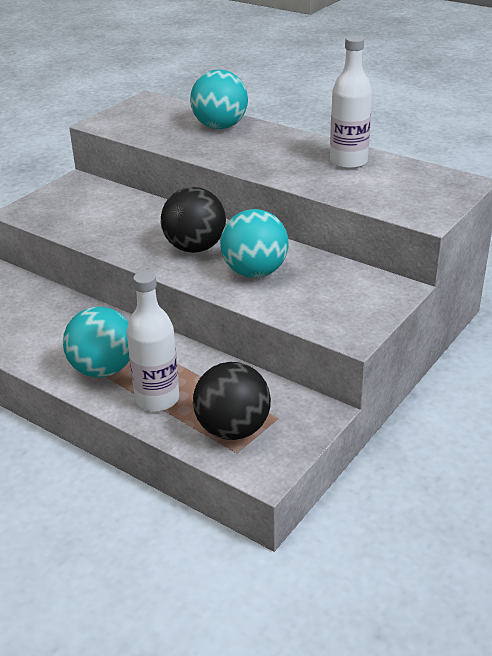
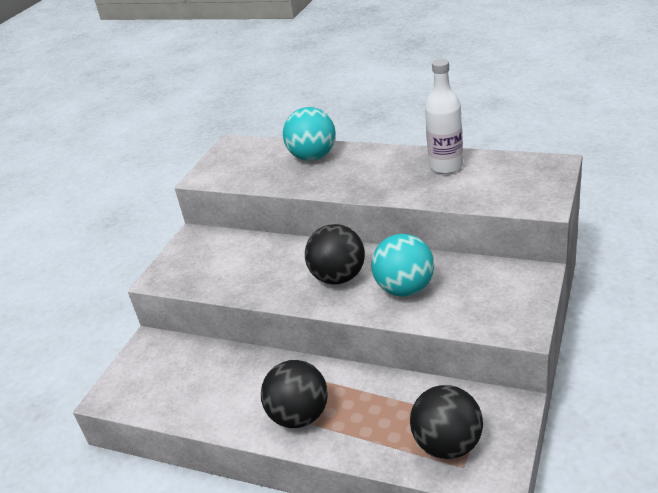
camera: 10 degrees left, 0 degrees up
turquoise ball [63,306,130,378] -> black ball [261,360,328,428]
white bottle [127,271,179,412] -> none

